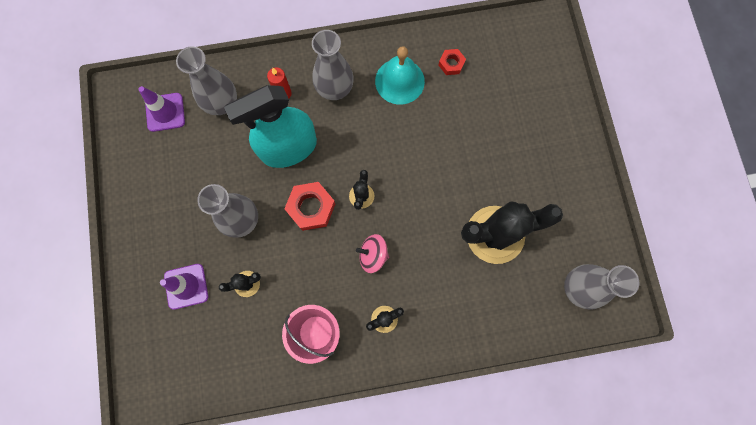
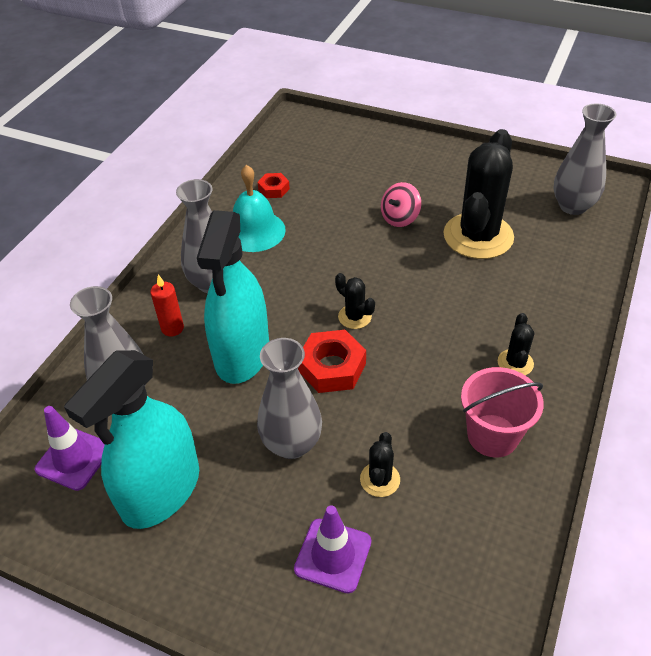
camera: 55 degrees left, 30 degrees down
pink spinning top [356,234,389,273] -> pink spinning top moved to [381,182,421,227]
none -> turquoise spray bottle [64,350,199,529]

